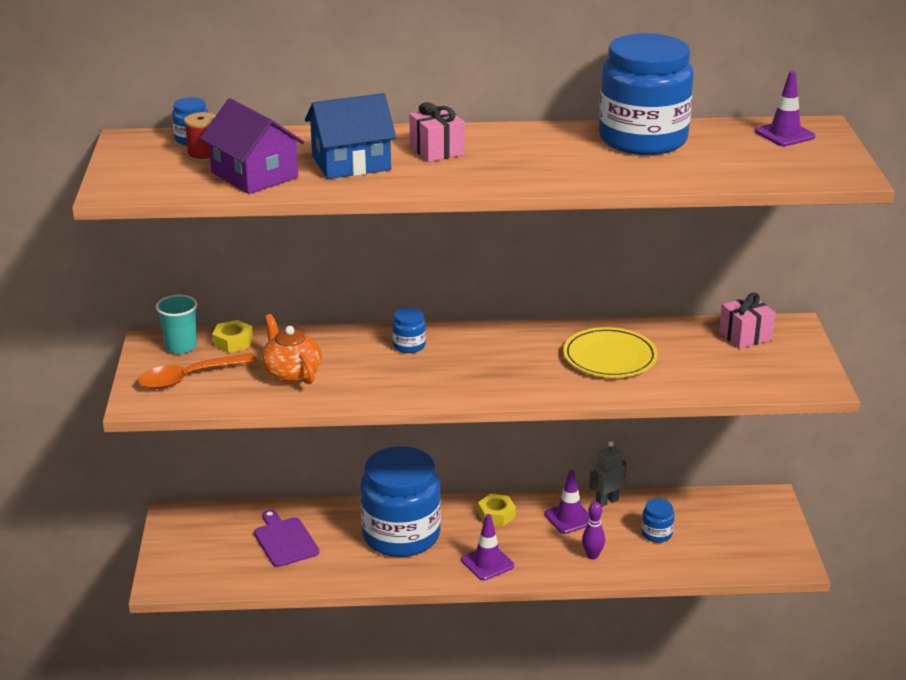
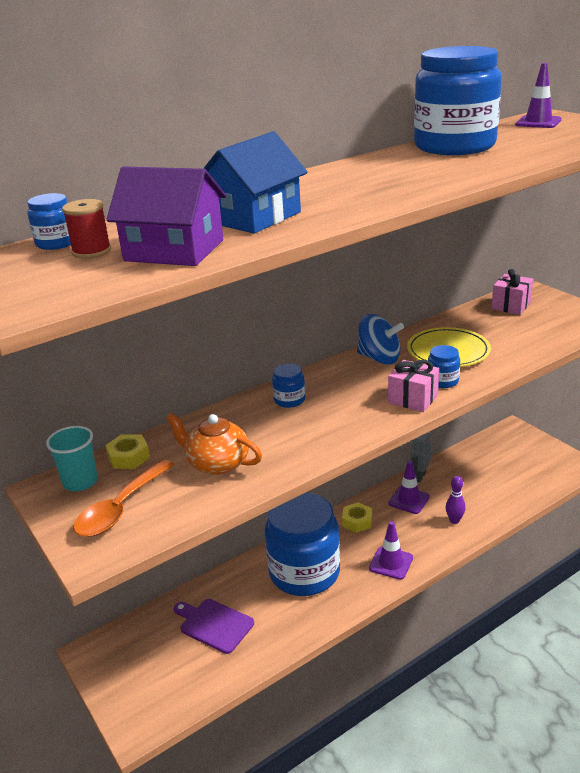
camera: 30 degrees left, 0 degrees up
pink gift [409,102,465,162] -> pink gift moved to [388,360,439,412]
blue jar [641,499,674,543] -> blue jar moved to [428,345,460,388]
none -> blue spinning top [357,314,404,365]

